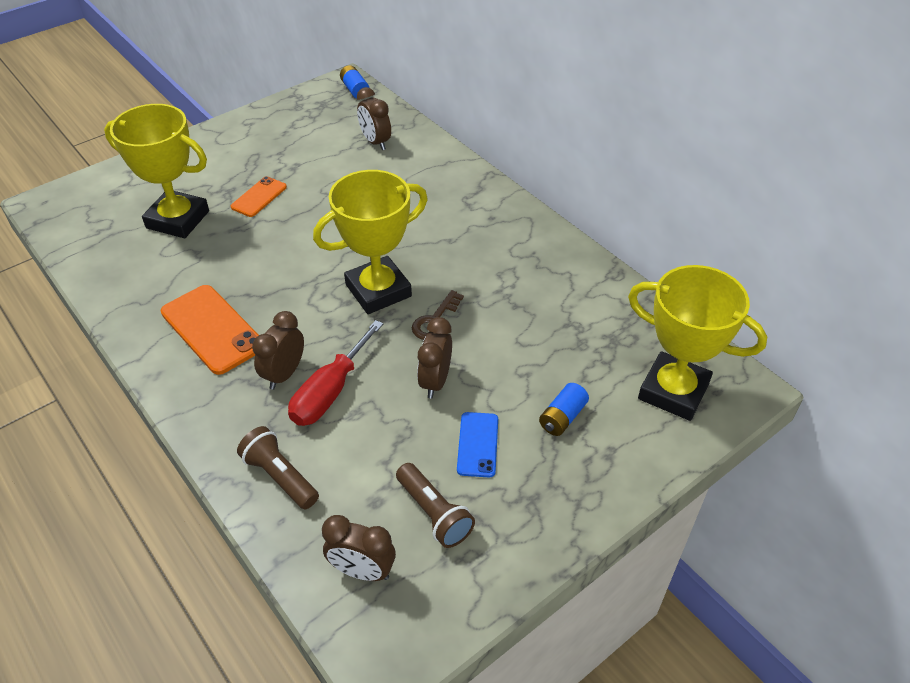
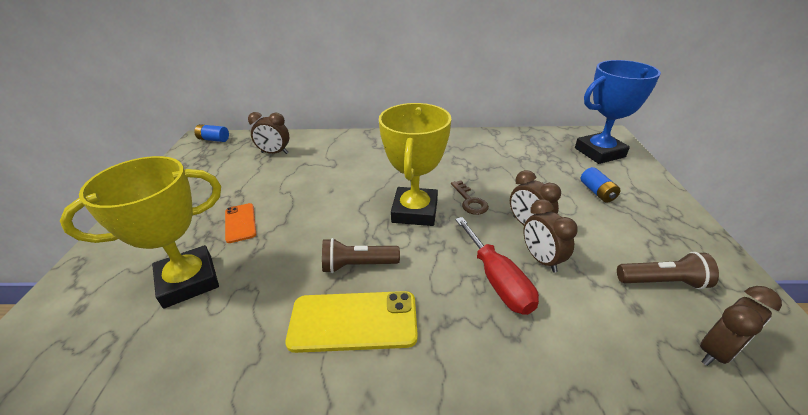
camera: 50 degrees left, 10 degrees down
orange phone [161,285,259,375] -> yellow phone [286,291,418,353]
brown flashlight [237,426,319,509] -> brown flashlight moved to [322,238,400,273]
brown clock [252,311,304,390] -> brown clock moved to [523,199,577,273]
blue phone [457,412,498,477] -> none
yellow trophy [628,265,768,421] -> blue trophy [575,60,661,164]

